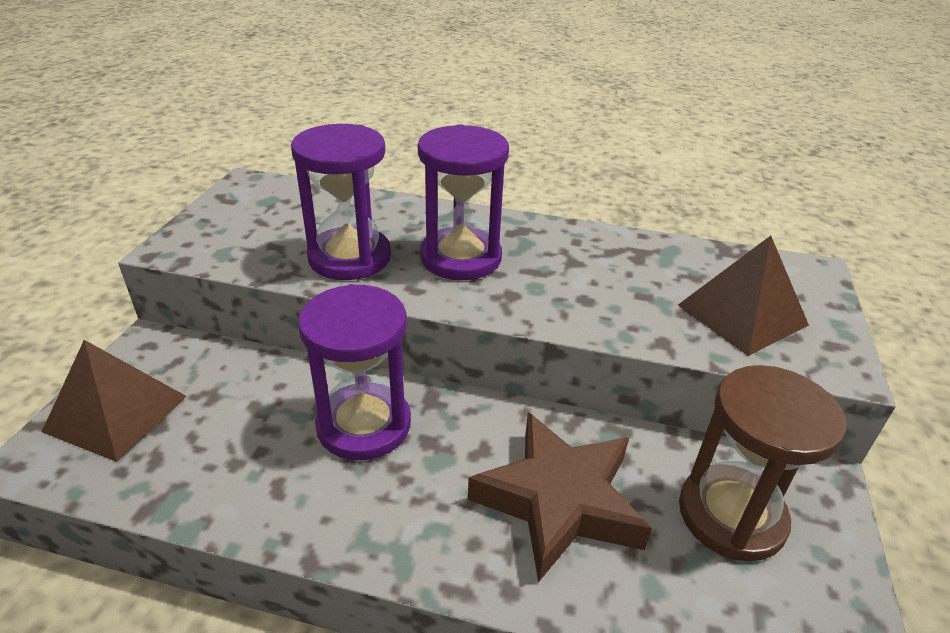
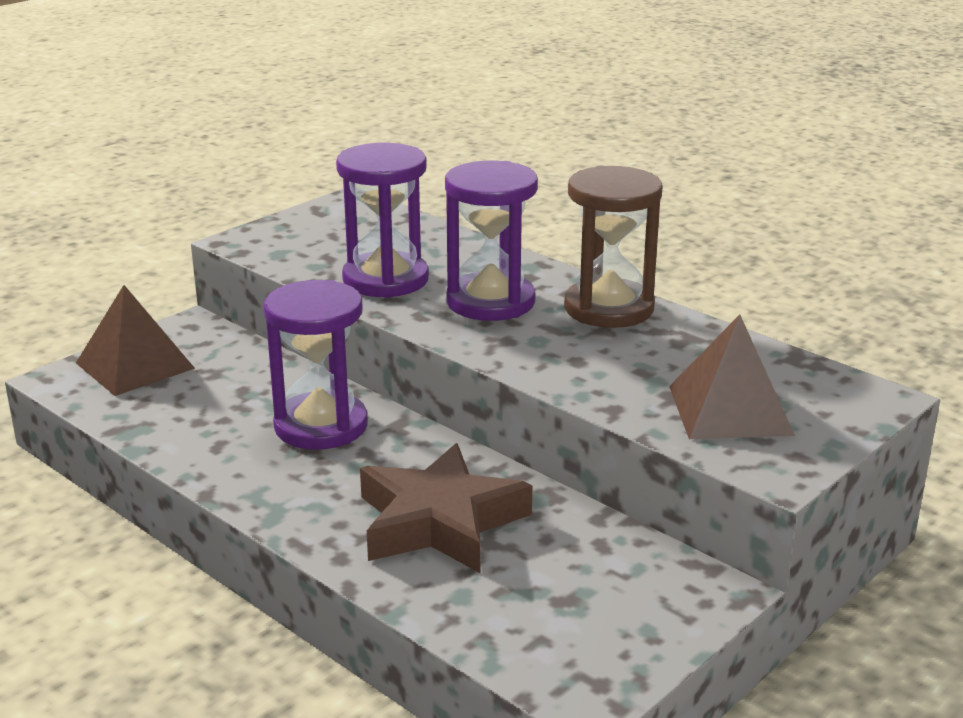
camera: 30 degrees right, 10 degrees down
brown hourglass [679,365,846,561] -> brown hourglass moved to [564,166,662,328]

